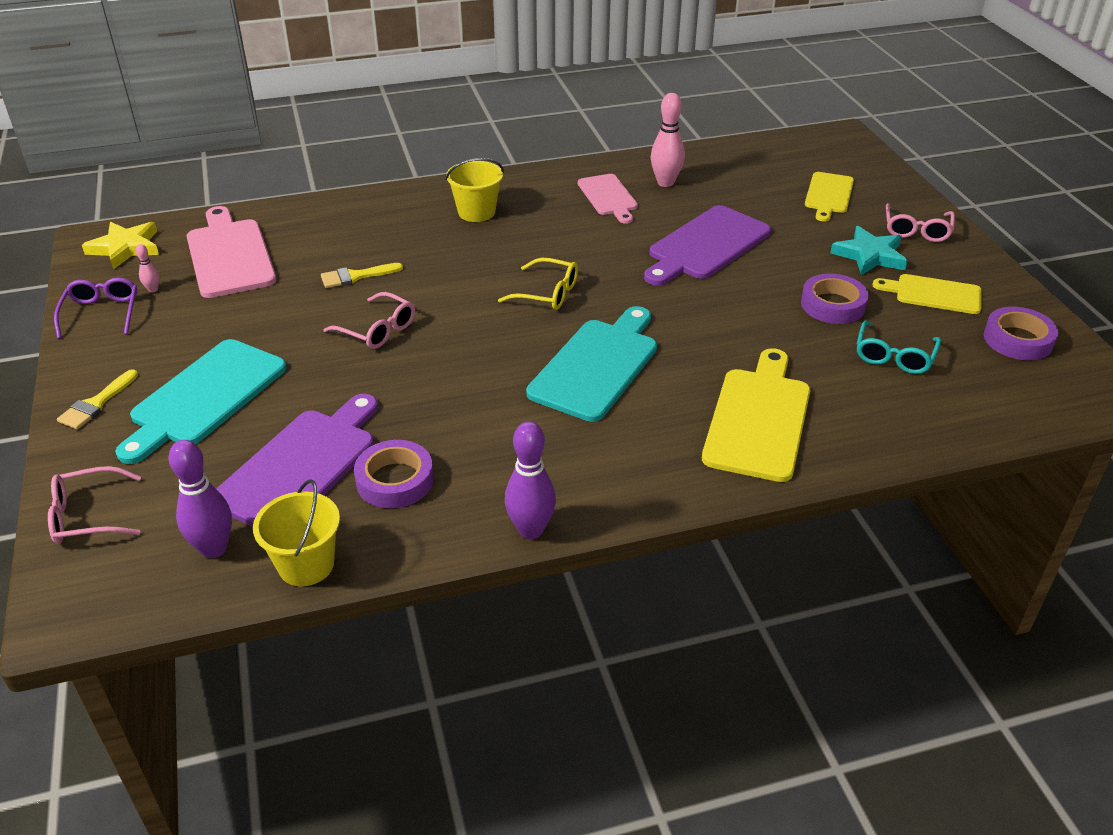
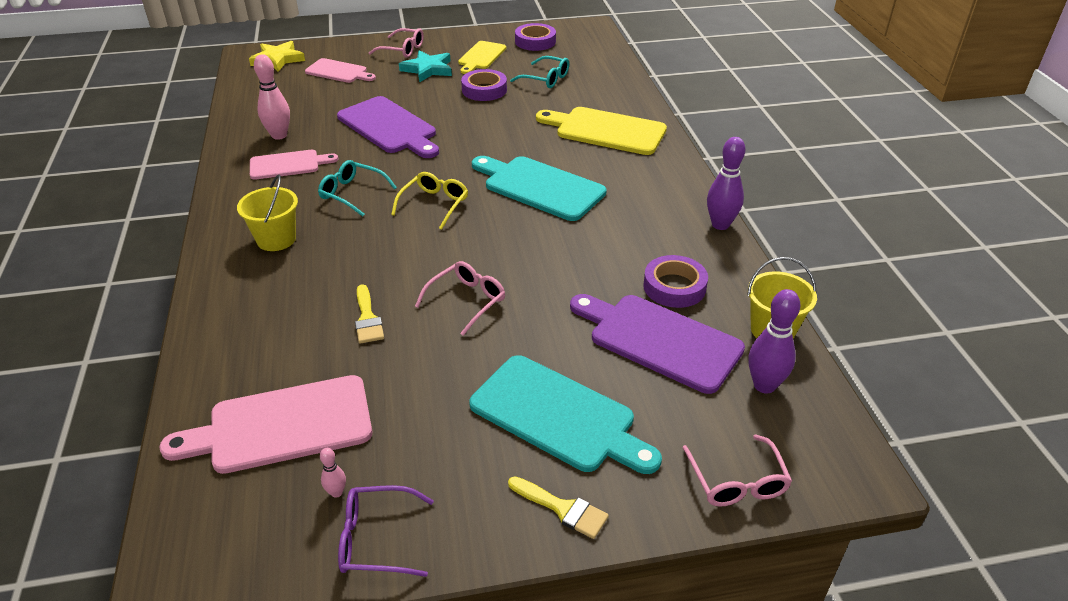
camera: 85 degrees left, 0 degrees up
yellow star [82,222,159,270] -> yellow star moved to [249,41,305,72]
yellow cutting board [805,172,854,222] -> pink cutting board [305,58,376,83]
none -> turquoise glasses [318,160,397,217]

